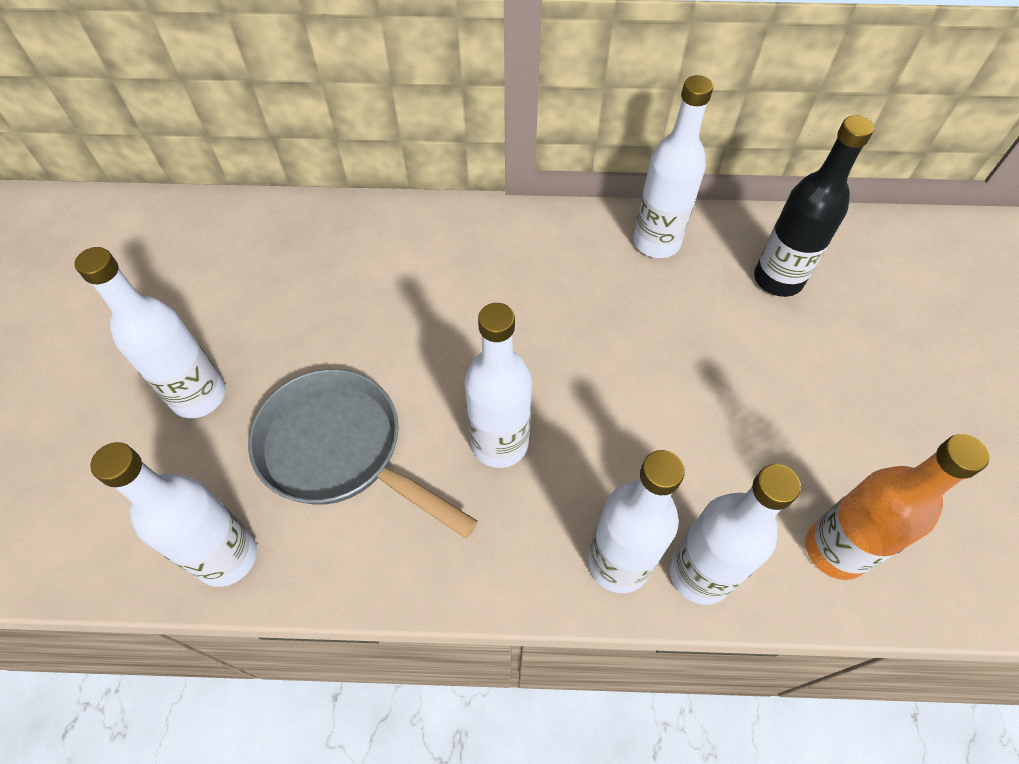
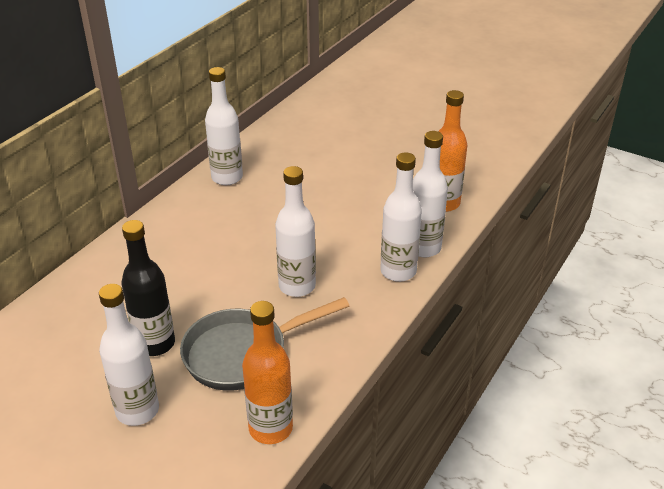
camera: 60 degrees left, 20 degrees down
white bottle [90,442,257,587] -> orange bottle [242,301,293,444]
black bottle [754,115,874,297] -> black bottle moved to [121,220,175,356]

